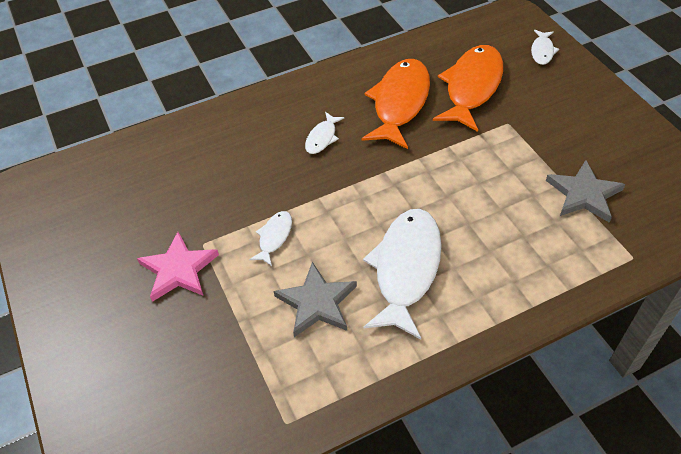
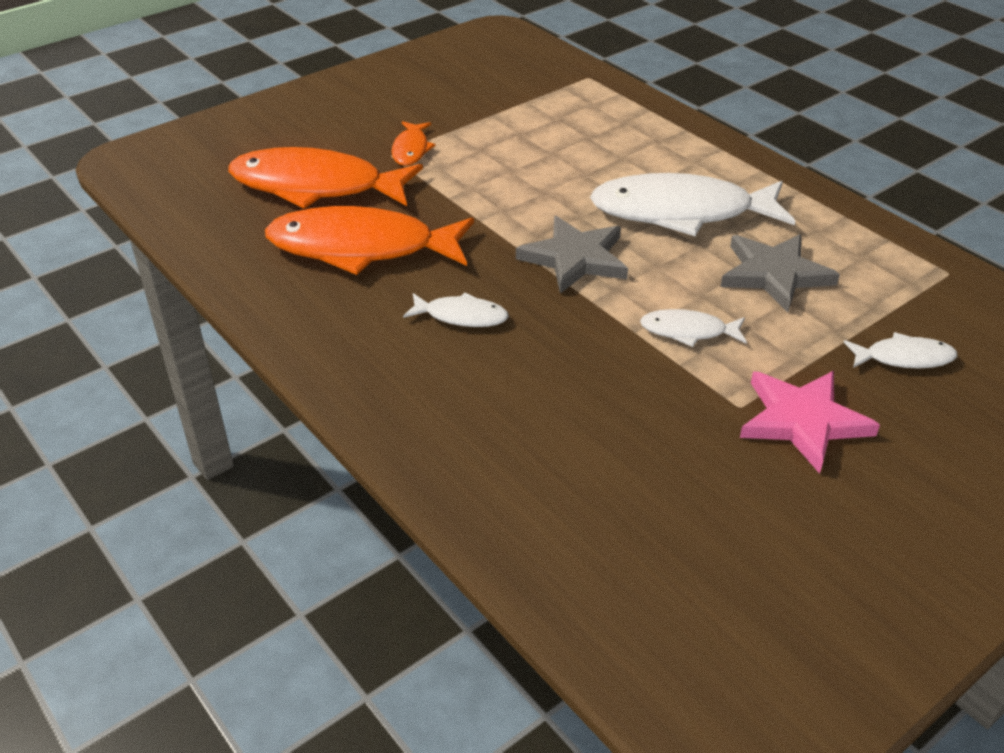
camera: 105 degrees left, 10 degrees down
white fish [531,30,559,65] -> white fish moved to [844,332,957,368]
grey star [546,160,626,222] -> grey star moved to [516,216,628,294]
none -> orange fish [391,121,436,166]

